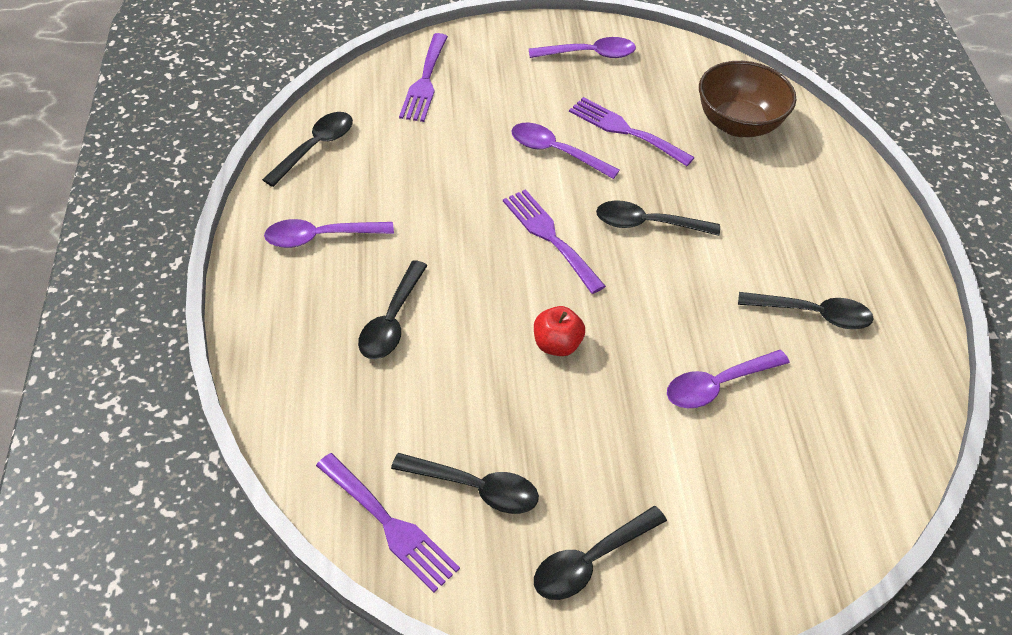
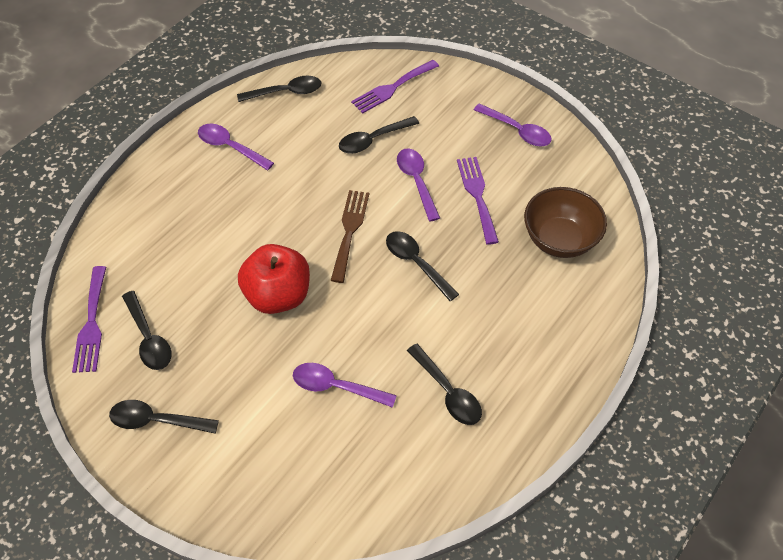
camera: 45 degrees right, 5 degrees up
black spoon [358,260,428,359] -> black spoon moved to [339,116,419,154]
purple fork [503,189,606,294] -> brown fork [331,190,369,283]
red apple [534,306,585,356] -> red apple [238,244,310,314], size x1.88

